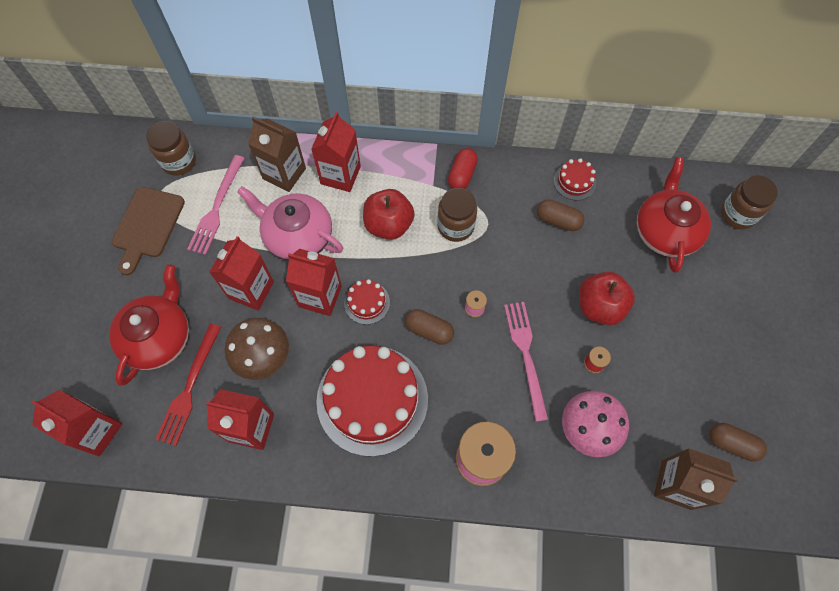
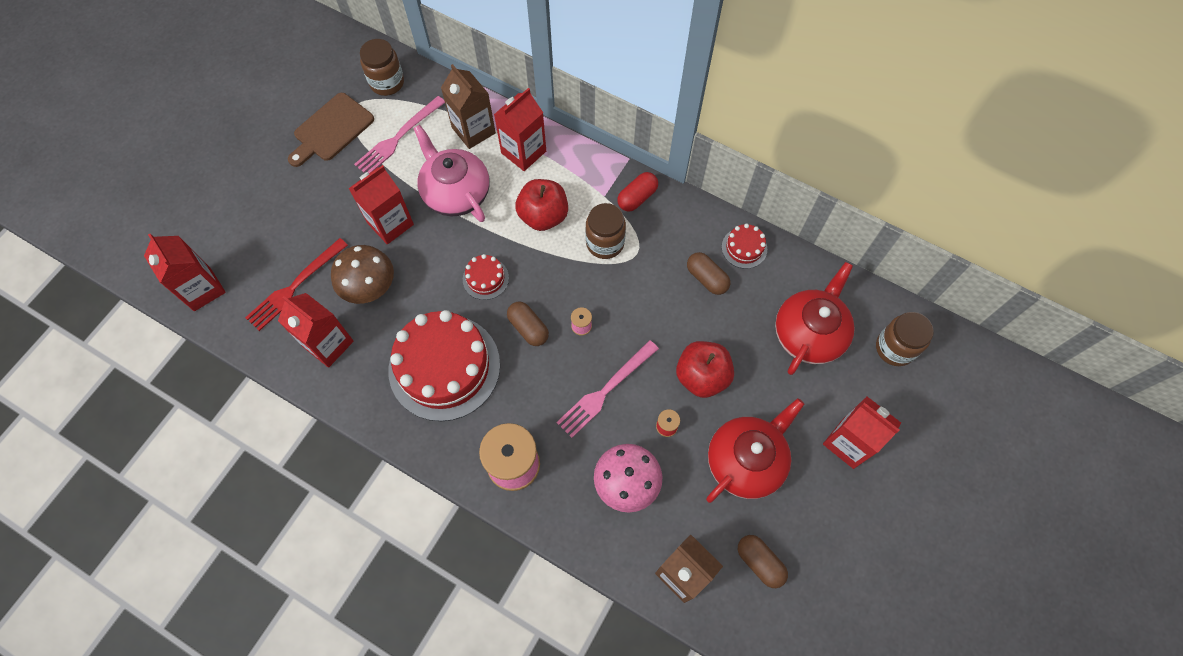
camera: 25 degrees right, 0 degrees up
red teapot [109,264,189,386] -> red teapot moved to [706,398,804,503]
red carton [286,248,342,316] -> red carton moved to [823,397,901,469]
pink fork [504,302,549,422] -> pink fork turned 150 degrees counterclockwise [556,340,659,438]

